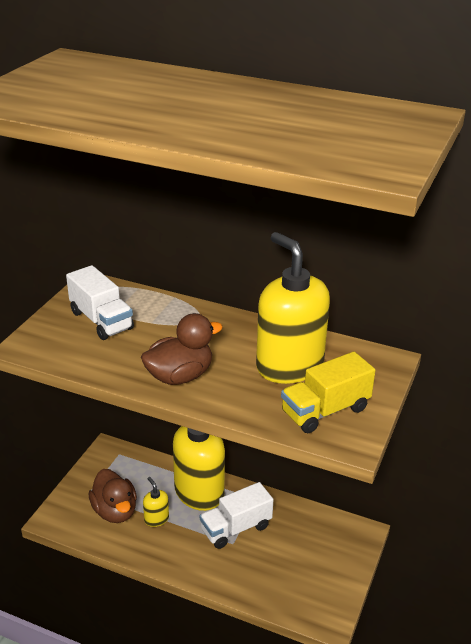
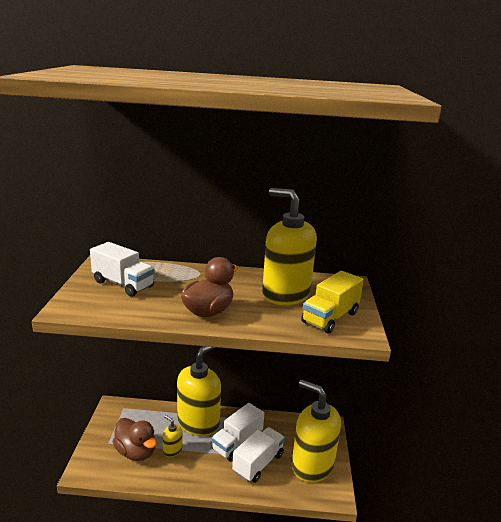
camera: 20 degrees left, 10 degrees down
none -> white truck [232,427,285,483]
none -> yellow soap dispenser [292,380,341,482]

